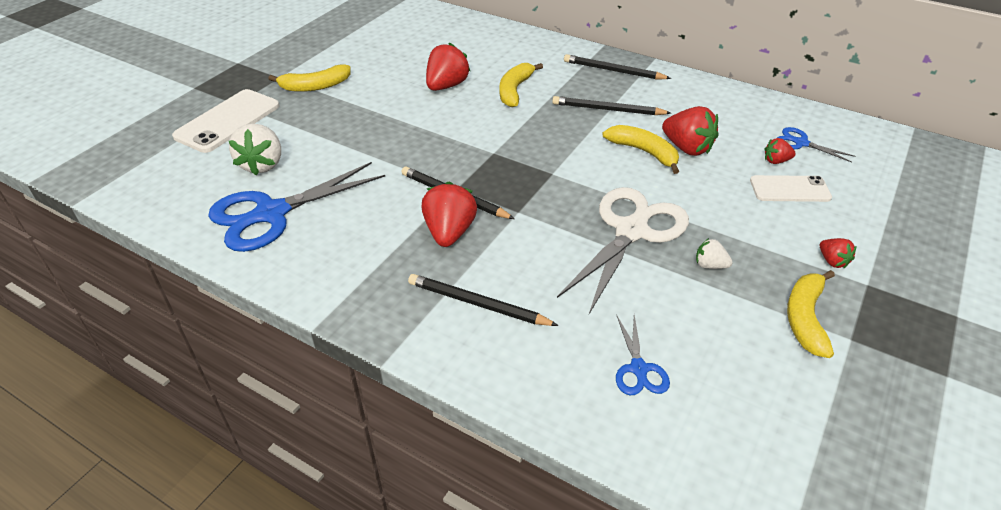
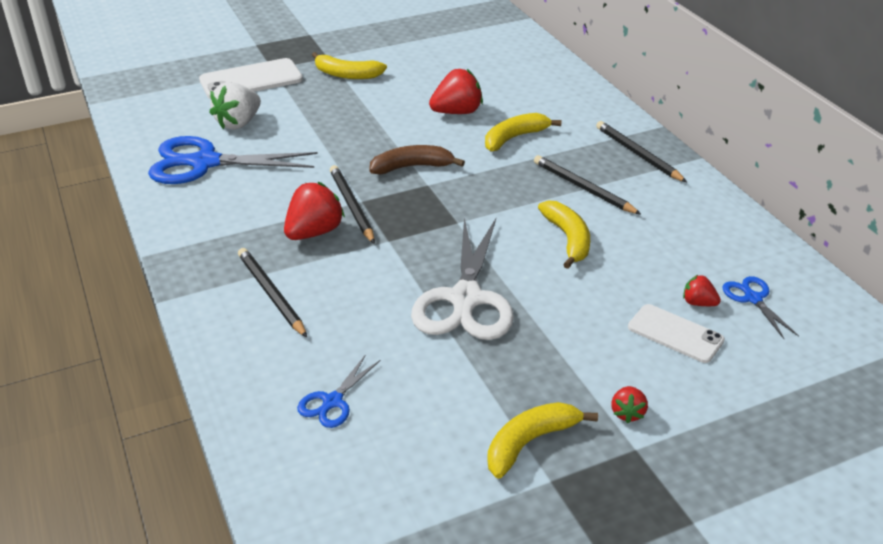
camera: 35 degrees right, 5 degrees down
white scissors [557,187,689,314] -> white scissors turned 120 degrees clockwise [411,218,514,340]
red strawberry [662,106,719,156] -> none
white strawberry [696,238,732,269] -> none
none -> brown banana [369,145,465,174]

